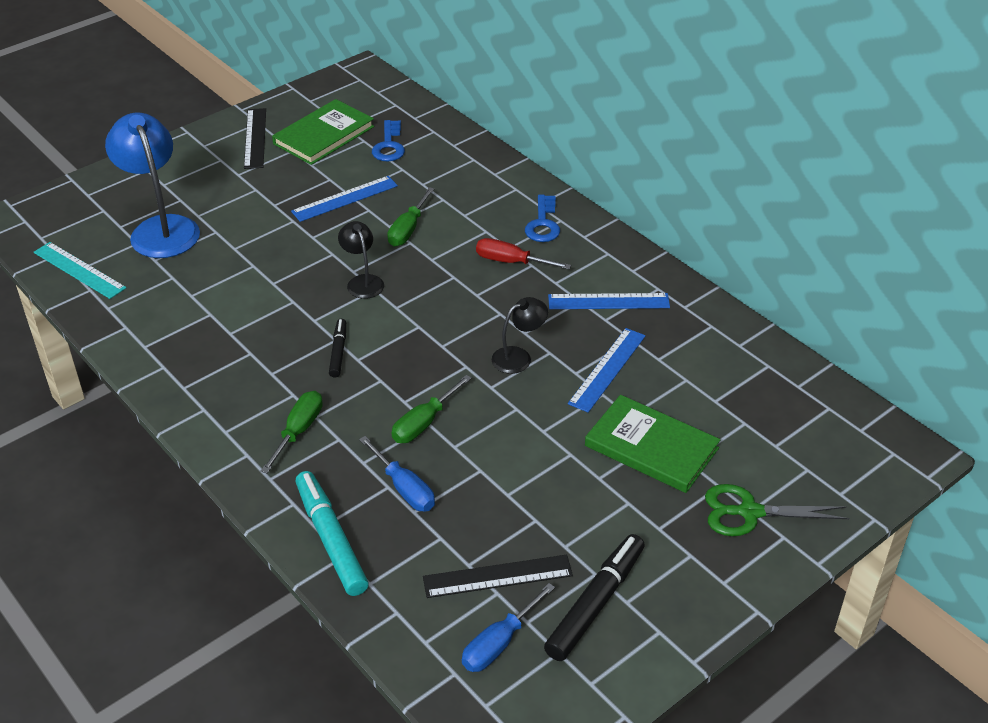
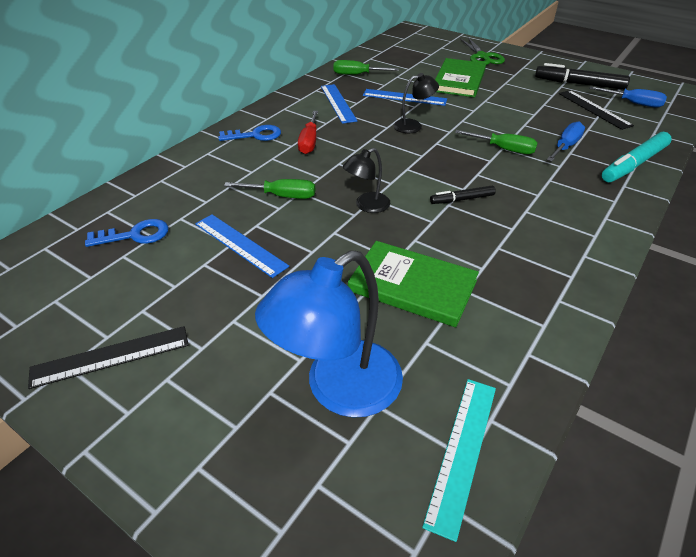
camera: 105 degrees left, 0 degrees up
green screwdriver [261,391,323,473] -> green screwdriver moved to [333,60,399,75]
green book [272,99,374,165] -> green book moved to [348,241,479,327]
black lamp [492,297,548,374] -> black lamp turned 120 degrees clockwise [394,73,439,133]

